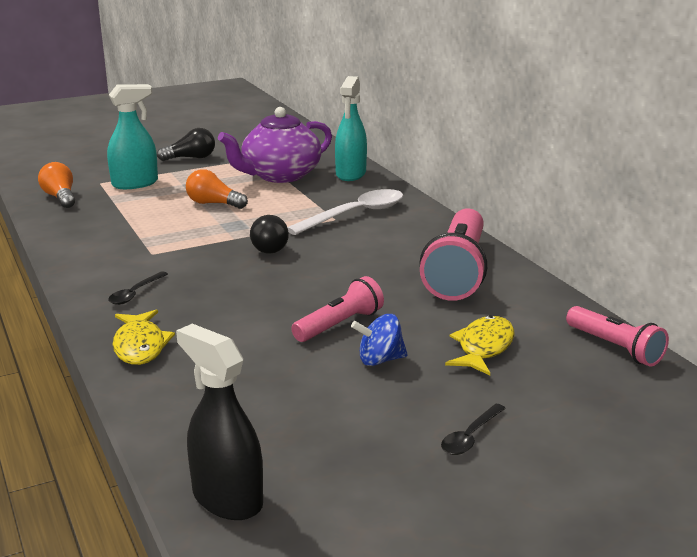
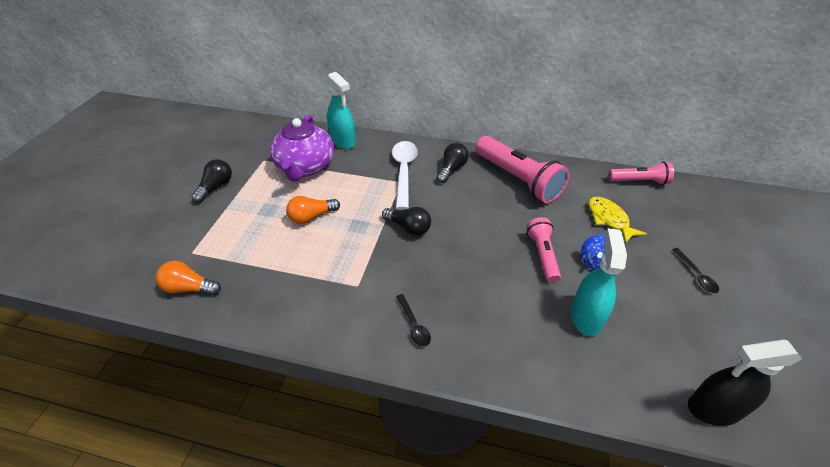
camera: 50 degrees left, 20 degrees up
turquoise spray bottle [107,84,158,189] -> turquoise spray bottle moved to [571,228,627,336]
yellow fish [112,309,175,365] -> none
none -> black light bulb [437,143,469,183]

